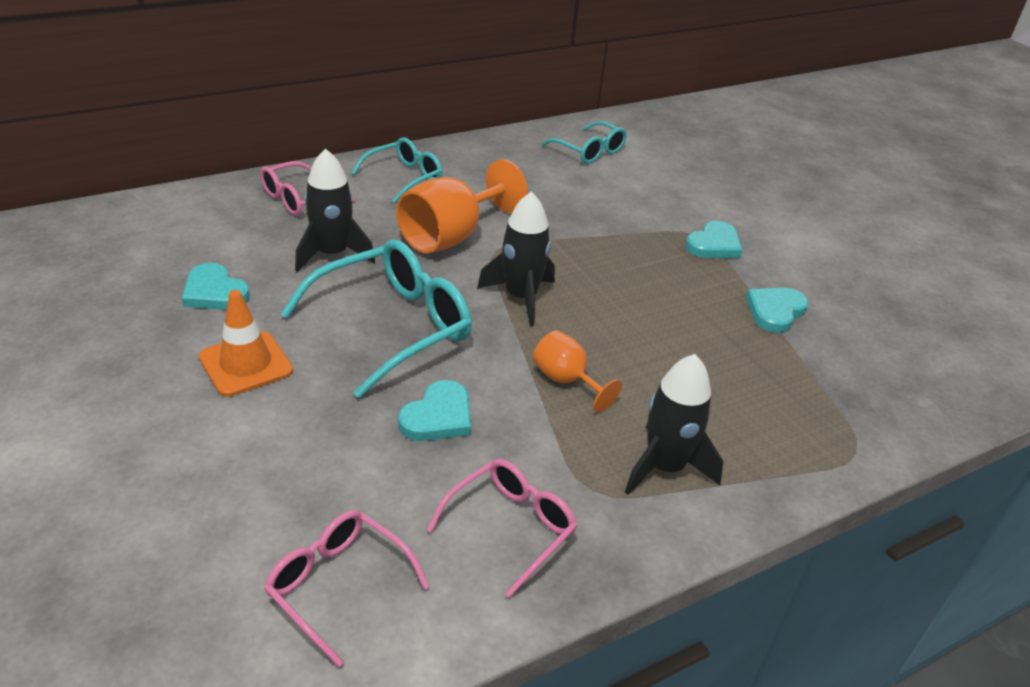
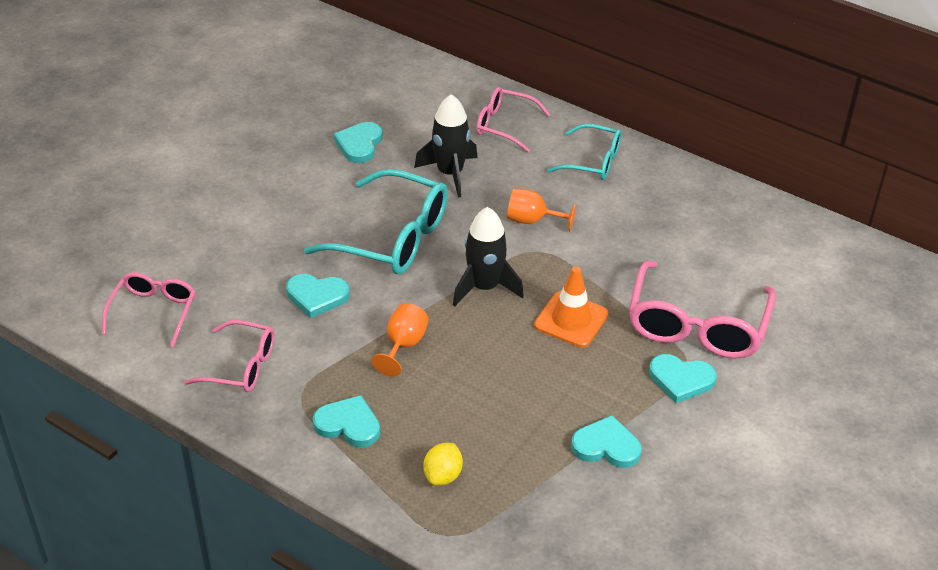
camera: 65 degrees right, 5 degrees up
orange traffic cone [199,290,293,397] -> orange traffic cone moved to [534,266,608,347]
orange goblet [396,159,528,253] -> orange goblet [507,188,577,231], size x0.55
turquoise glasses [542,121,627,164] -> none
black rocket [625,354,724,495] -> turquoise heart [313,395,380,447]
none -> yellow lemon [423,443,463,486]
none -> pink glasses [629,261,776,359]

